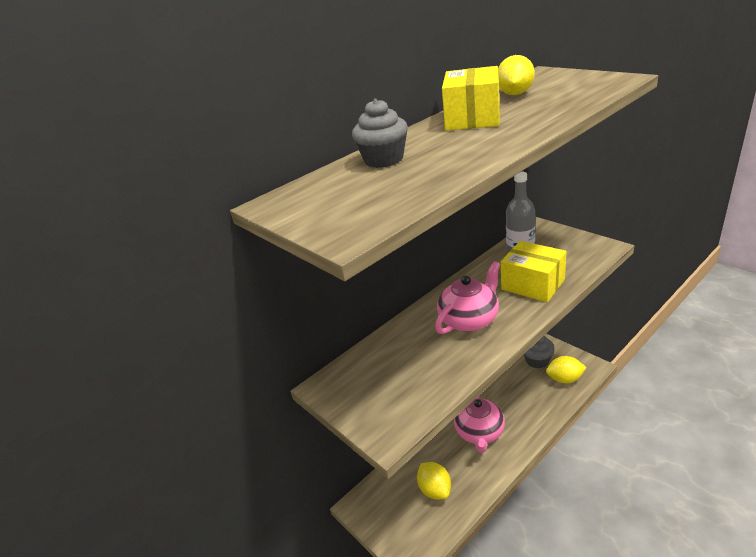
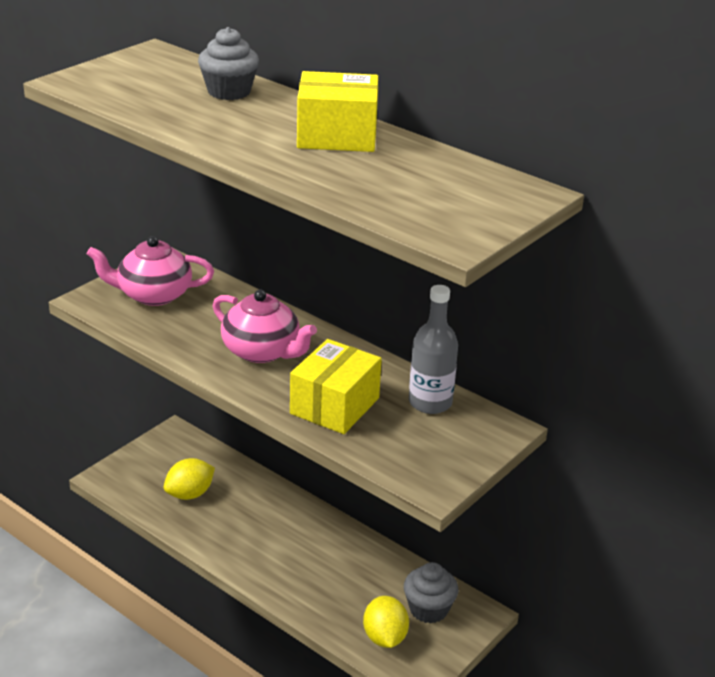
camera: 75 degrees right, 0 degrees up
pink teapot [454,395,505,453] -> pink teapot moved to [87,236,214,306]
yellow lemon [498,55,535,95] -> none

